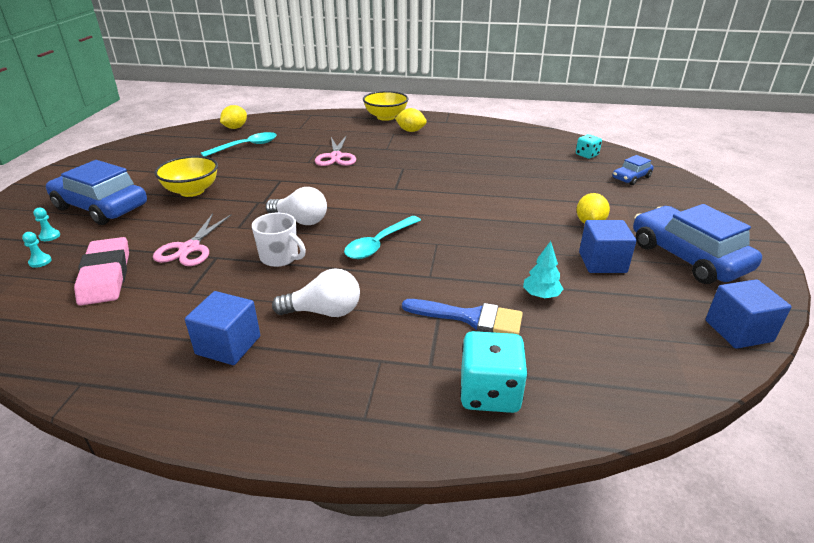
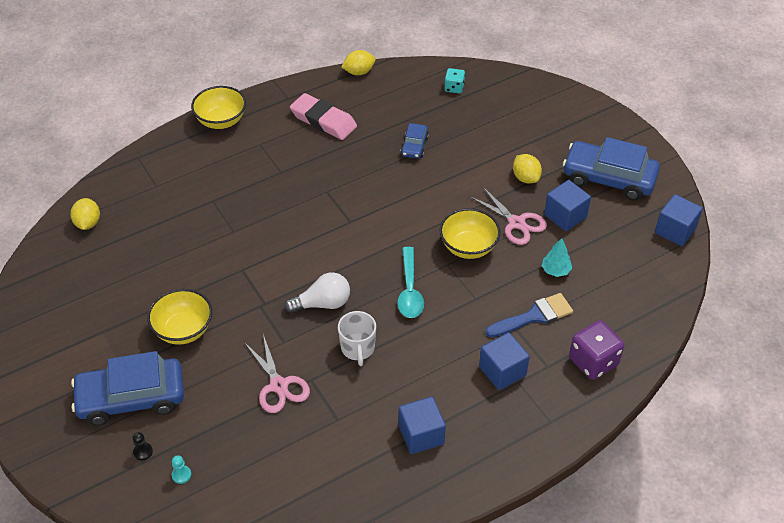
camera: 40 degrees left, 15 degrees up
turquoise pawn [33,208,60,241] -> black pawn [133,432,153,460]
pink eraser [74,237,129,306] -> pink eraser moved to [290,93,357,140]
turquoise spoon [201,132,277,157] -> none
white mug [252,213,306,267] -> white mug turned 90 degrees clockwise [338,311,376,366]
white light bulb [272,269,360,317] -> none
pink scissors [315,135,356,166] -> pink scissors moved to [469,186,547,245]
yellow lemon [395,108,427,132] -> yellow lemon moved to [341,50,375,75]
turquoise dice [460,331,528,413] -> purple dice [569,320,624,380]
blue car [612,155,654,185] -> blue car moved to [400,123,429,159]
none -> yellow bowl [440,208,501,259]
none -> blue cube [479,332,530,390]

